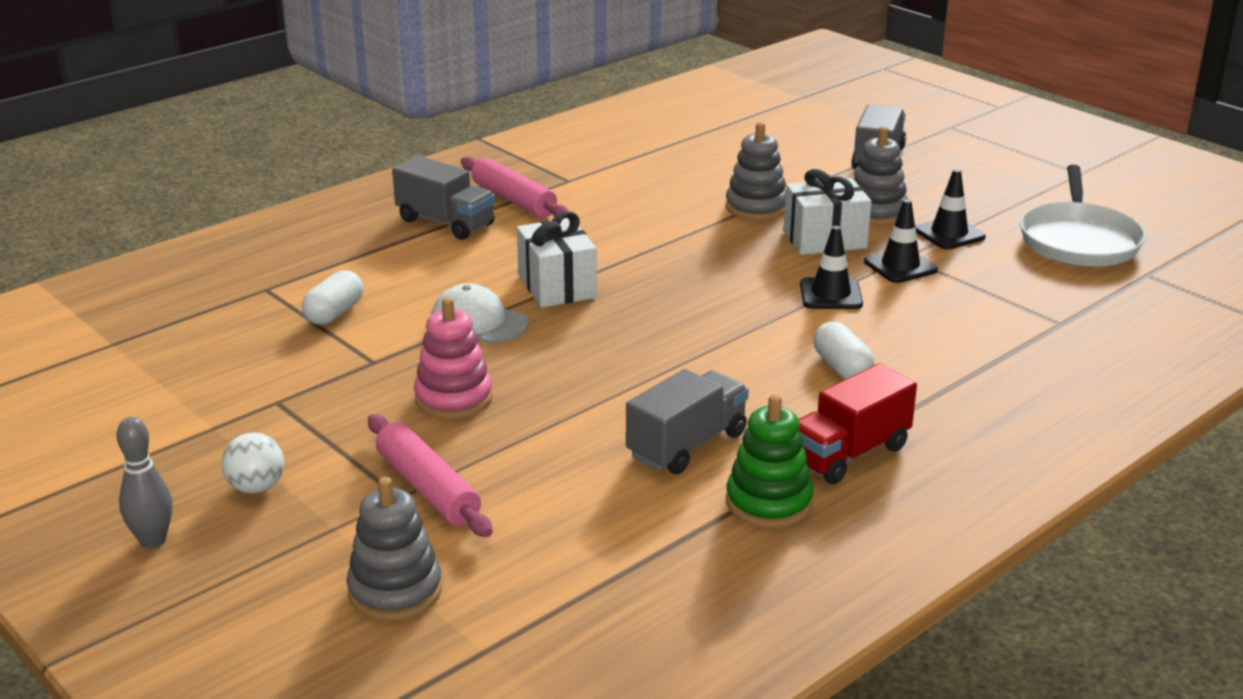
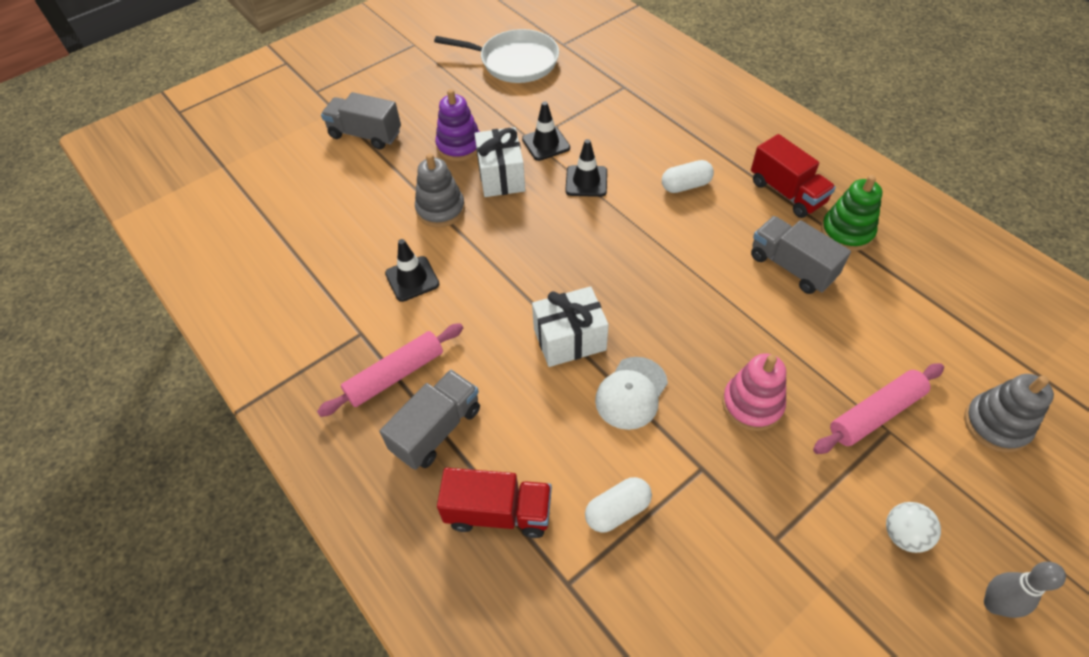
camera: 85 degrees left, 25 degrees up
white capsule [302,270,364,325] -> white capsule turned 60 degrees counterclockwise [585,477,652,533]
grey stacking toy [854,126,908,225] -> purple stacking toy [435,89,480,162]
black traffic cone [915,169,986,250] -> black traffic cone moved to [385,239,439,302]
none -> red truck [437,468,552,538]

